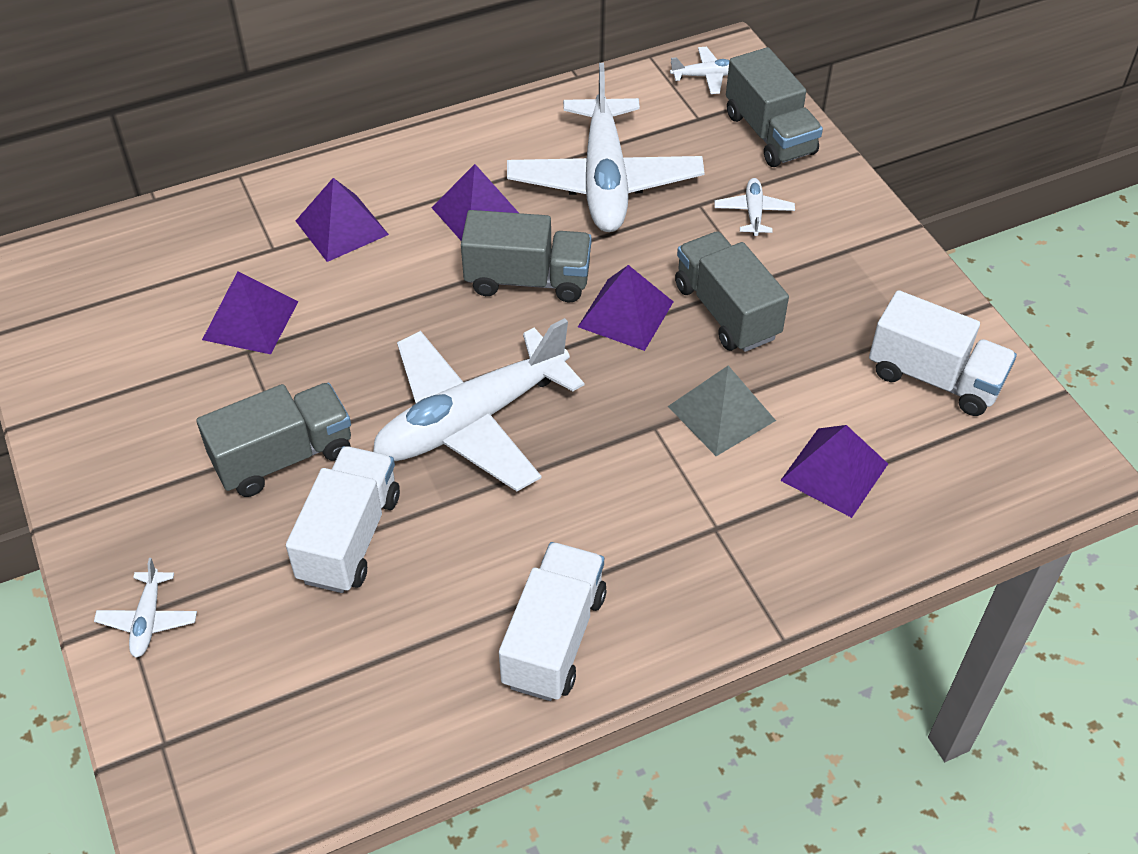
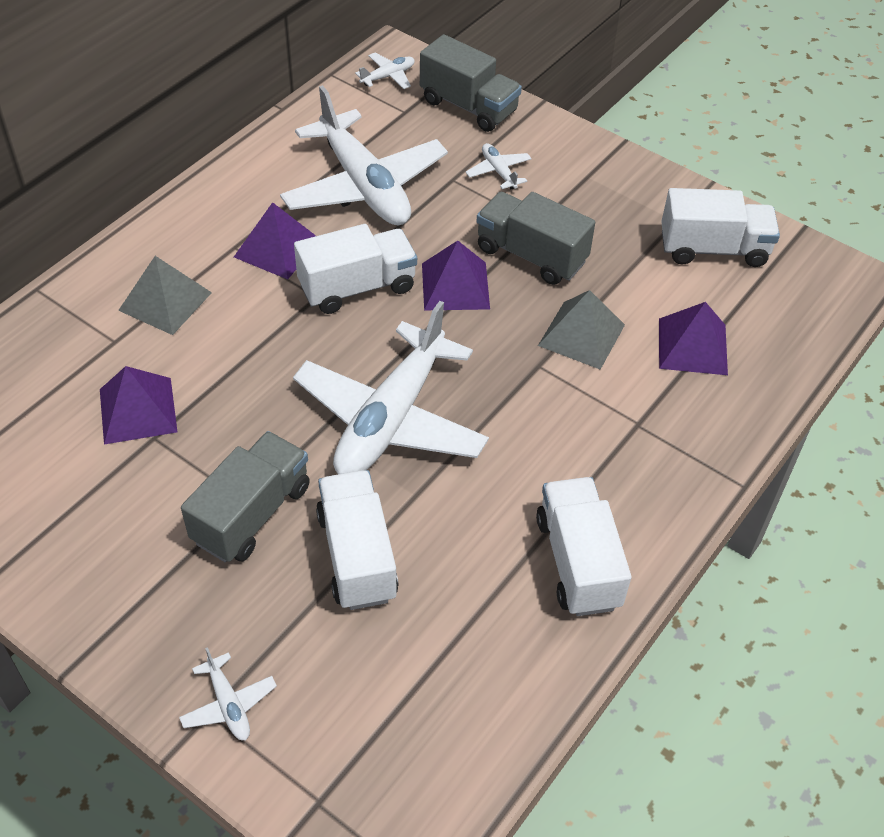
camera: 30 degrees left, 0 degrees up
purple pyramid [296,178,389,262] -> grey pyramid [118,256,212,335]
grey truck [461,210,592,302] -> white truck [294,224,417,314]

